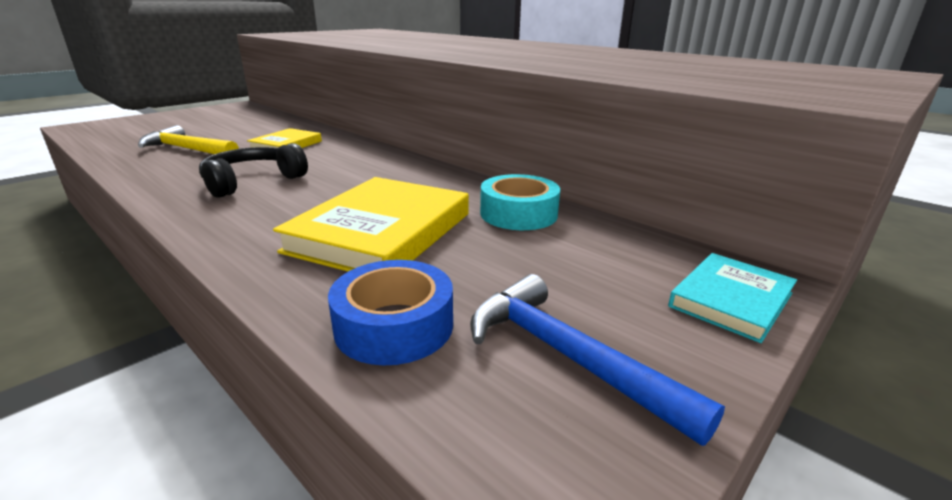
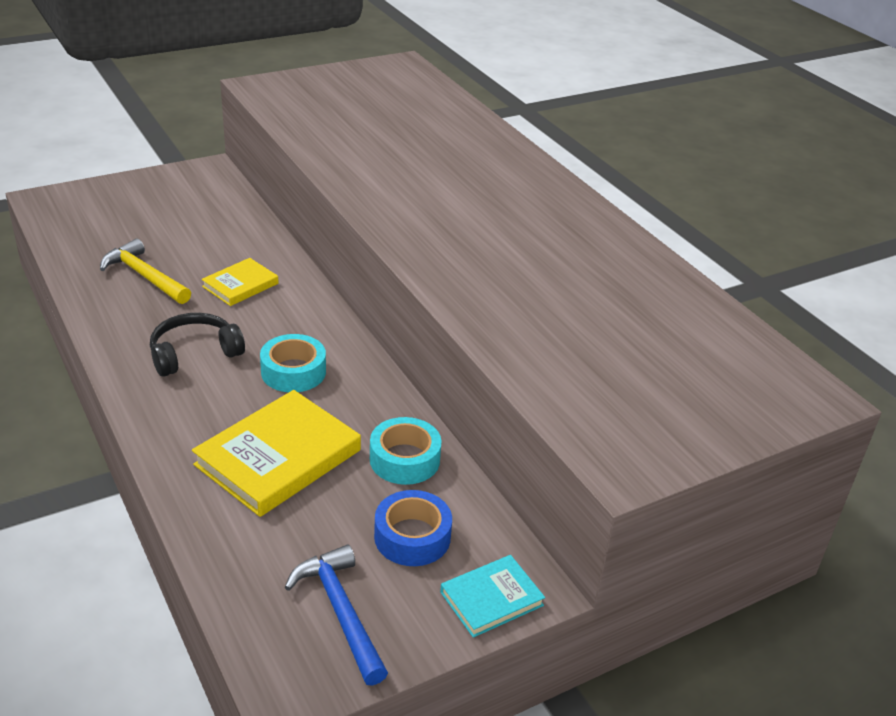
camera: 15 degrees right, 10 degrees up
blue tape [328,260,453,365] -> blue tape moved to [374,490,452,566]
none -> turquoise tape [260,334,326,392]

